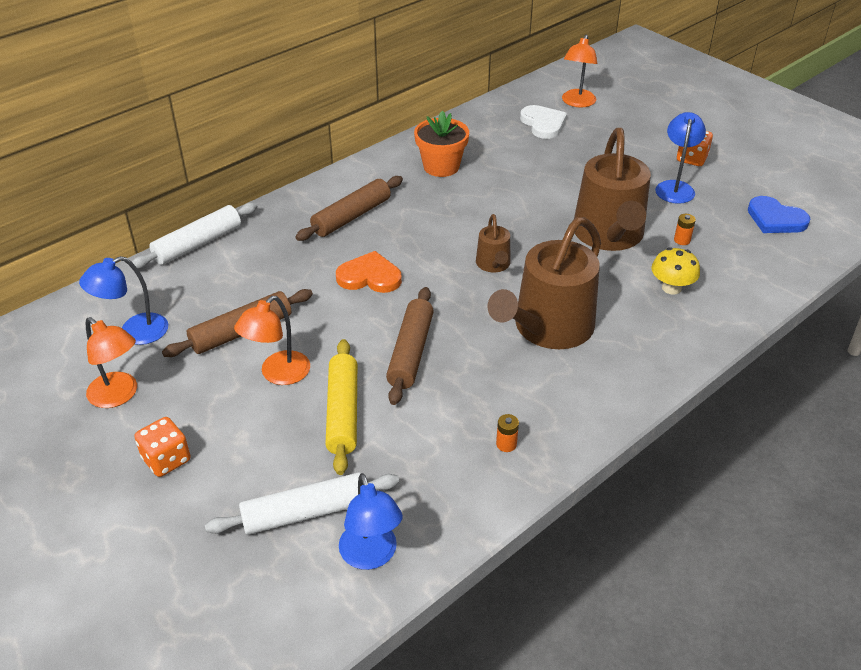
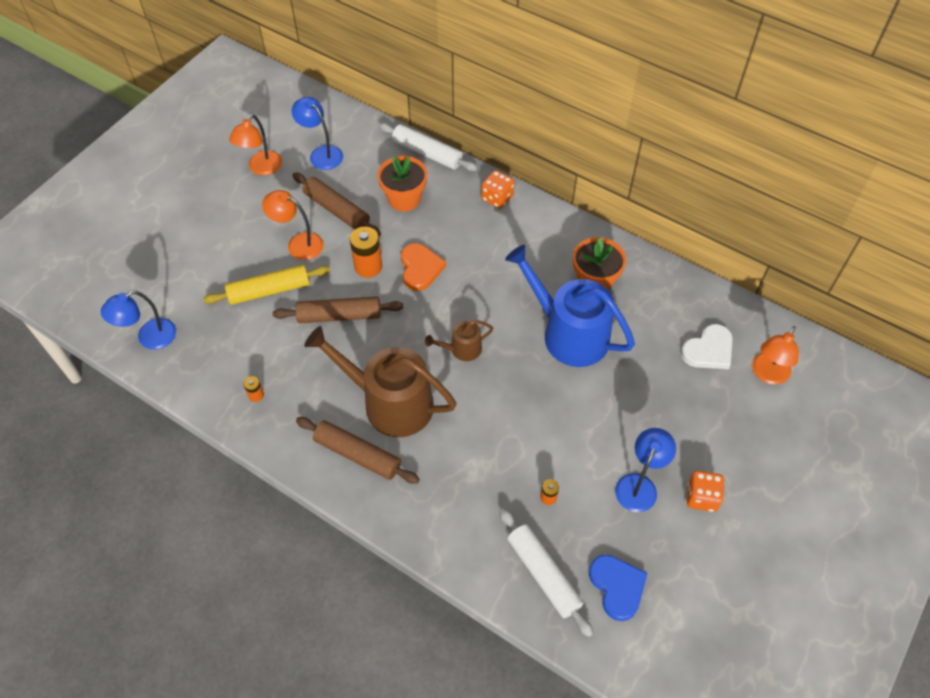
camera: 75 degrees right, 15 degrees up
orange dice [134,417,191,477] -> orange dice moved to [482,170,514,209]
white rolling pin [205,472,399,535] -> white rolling pin moved to [499,508,593,637]
brown rolling pin [296,176,403,241] -> brown rolling pin moved to [296,417,420,484]
orange lamp [562,35,597,107] -> orange lamp turned 60 degrees counterclockwise [752,326,799,385]
brown watering can [574,128,651,251] -> none
yellow mushroom [651,247,700,294] -> none
blue lamp [655,112,706,204] -> blue lamp turned 60 degrees counterclockwise [615,428,676,512]
blue heart [748,196,810,233] -> blue heart turned 135 degrees clockwise [589,555,647,621]
none -> orange battery [350,227,382,278]
none -> orange flower pot [377,156,427,211]
none -> blue watering can [505,245,635,367]

